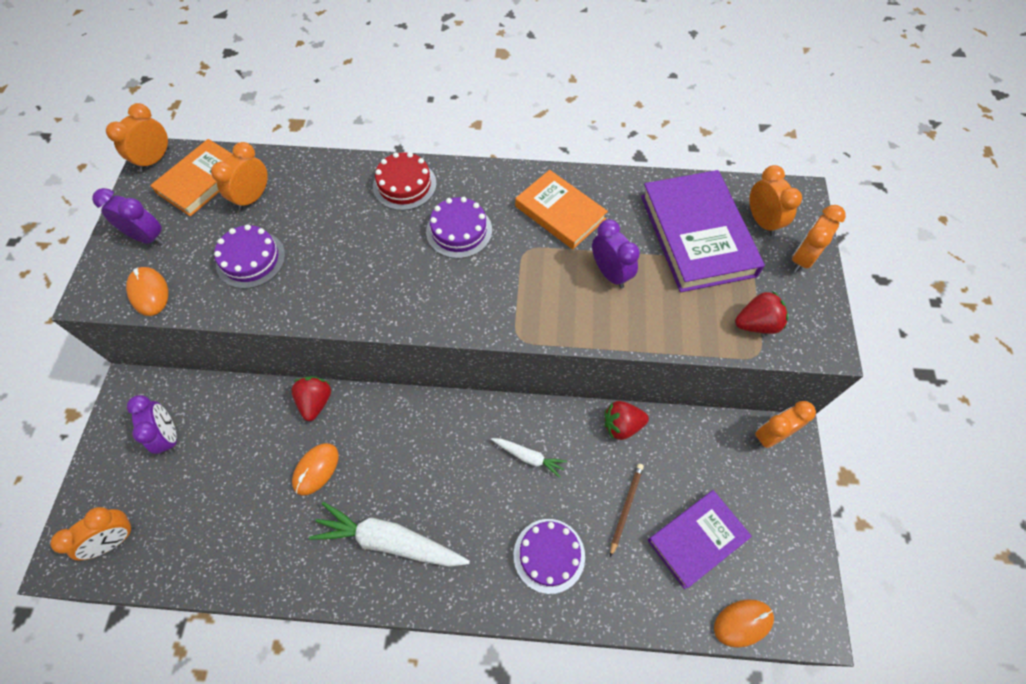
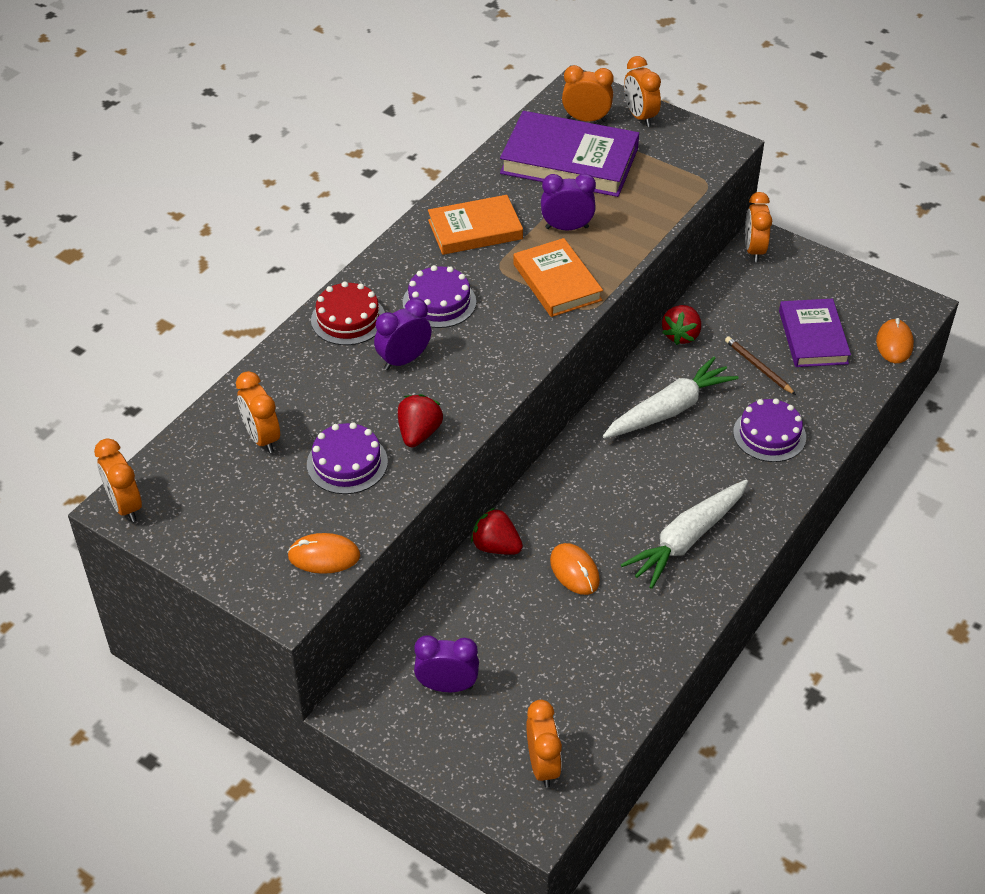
camera: 60 degrees left, 15 degrees down
purple clock [92,188,164,245] -> purple clock moved to [374,298,431,370]
orange book [150,139,233,217] -> orange book moved to [513,238,603,317]
white carrot [491,438,567,478] -> white carrot [603,357,739,438], size x1.91
red strawberry [735,291,789,334] -> red strawberry moved to [398,394,443,447]

